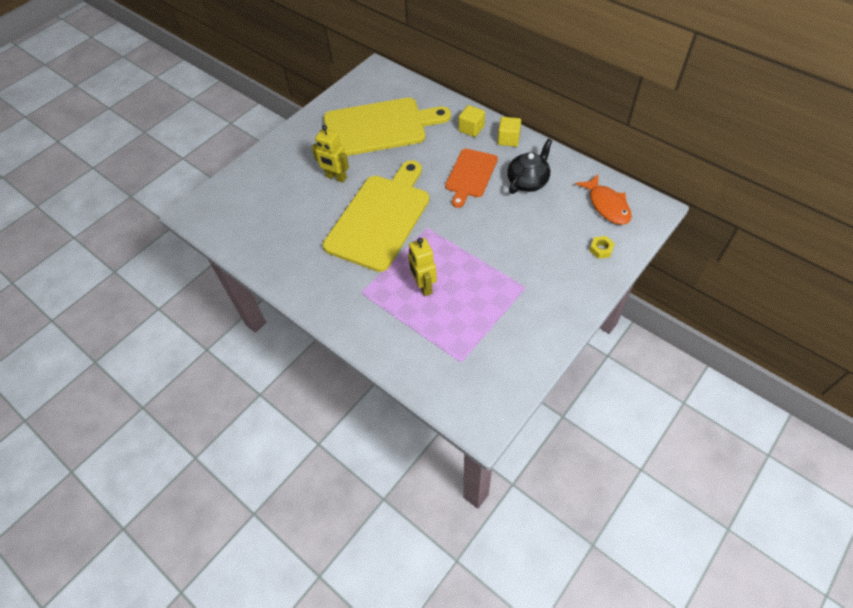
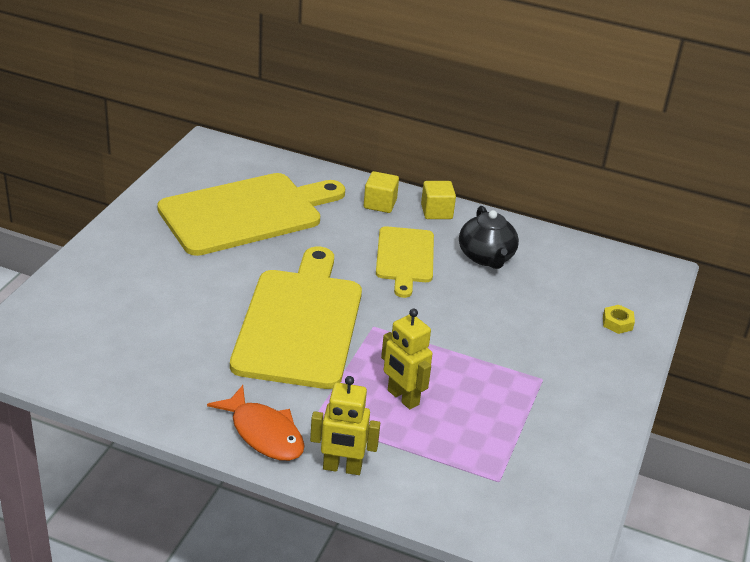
camera: 25 degrees left, 20 degrees down
yellow robot [312,125,349,183] -> yellow robot moved to [310,376,380,475]
orange cutting board [445,149,498,208] -> yellow cutting board [376,226,434,298]
black teapot [507,138,552,194] -> black teapot turned 150 degrees clockwise [459,206,519,269]
orange fish [575,174,632,225] -> orange fish moved to [207,385,305,461]

